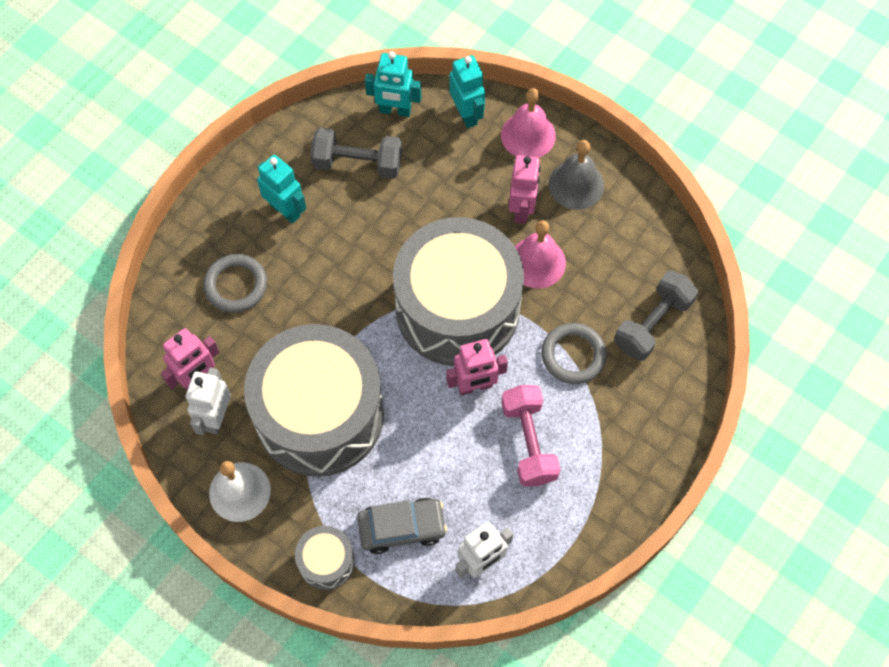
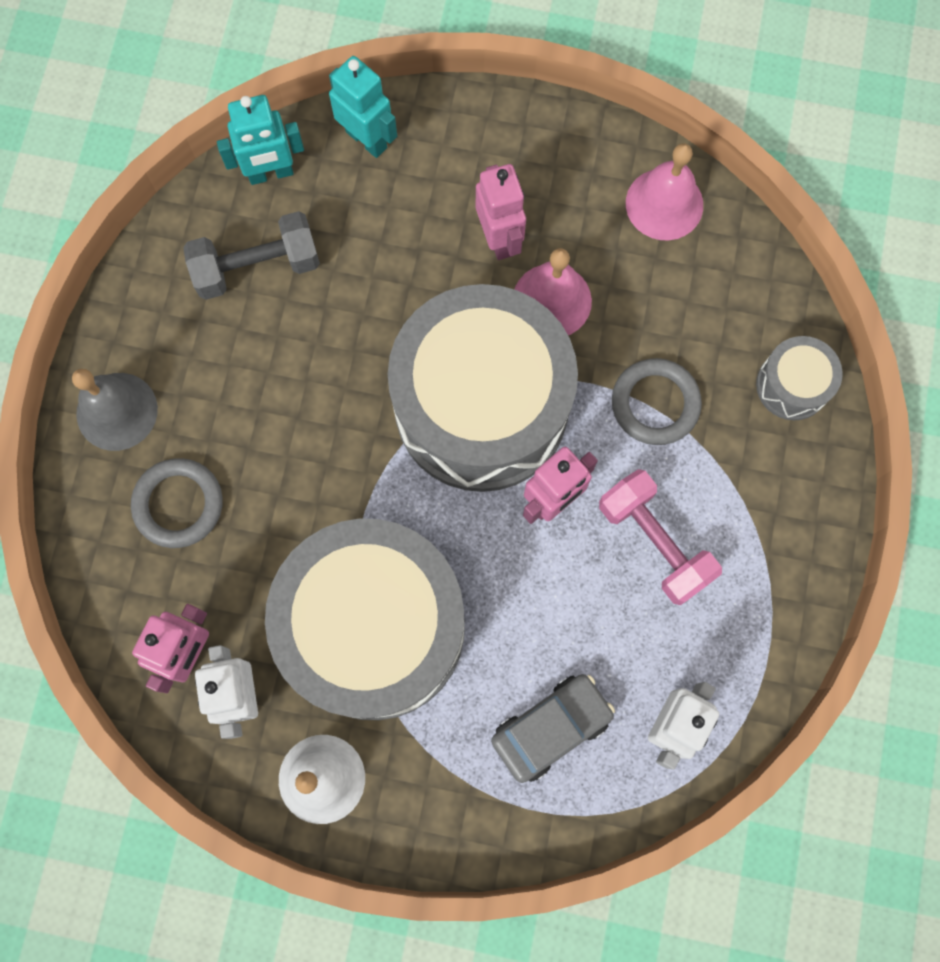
camera: 25 degrees left, 10 degrees up
turquoise robot [257,154,306,224] -> none
grey drum [295,526,355,590] -> grey drum moved to [756,336,843,420]
pink bell [501,88,556,158] -> pink bell moved to [626,143,703,241]
grey bell [549,140,604,210] -> grey bell moved to [72,369,158,451]
grey dumbbell [614,271,698,361] -> none

